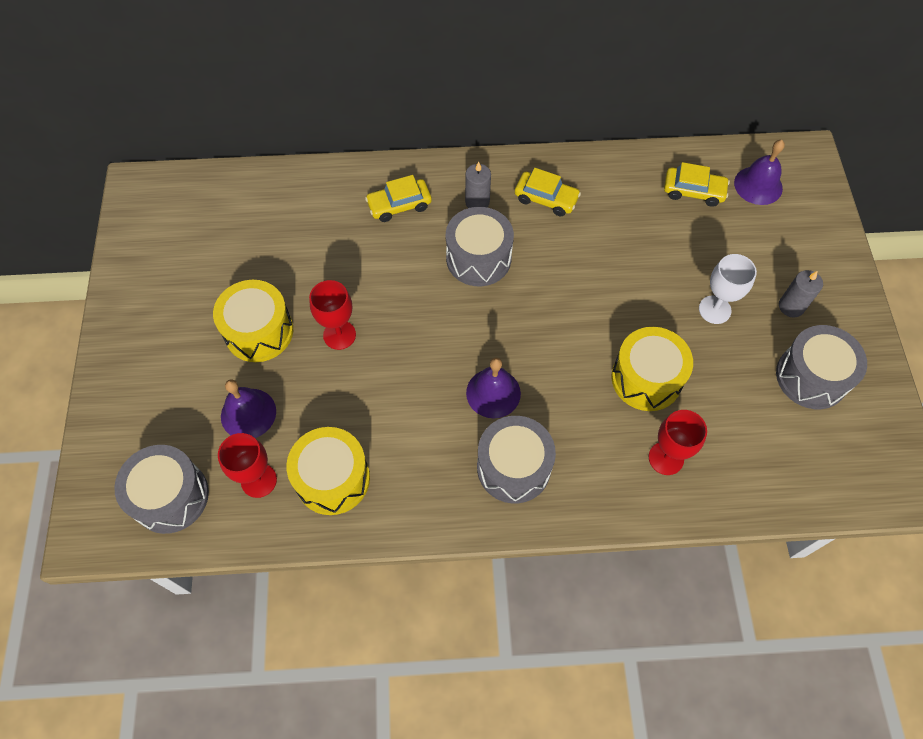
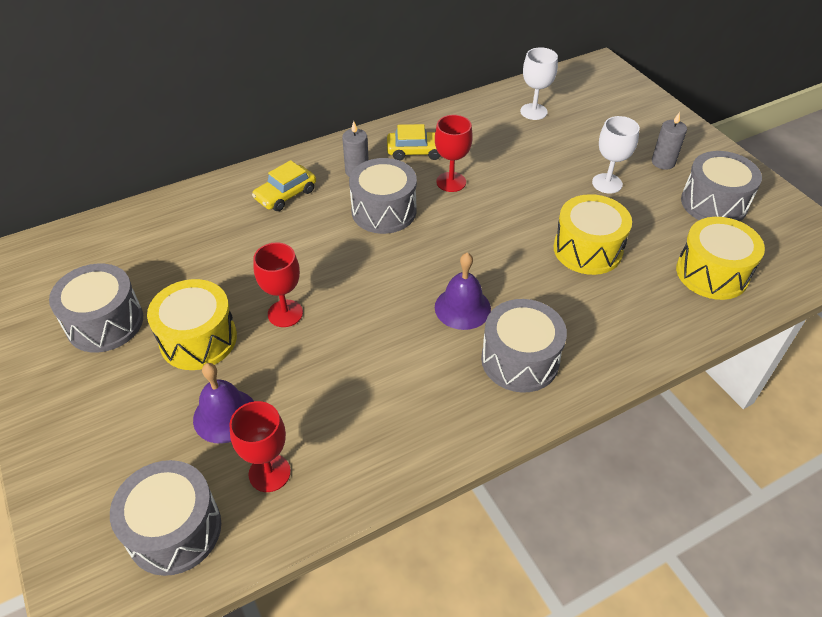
camera: 25 degrees left, 15 degrees down
yellow drum [286,427,370,515] -> yellow drum moved to [676,217,765,300]
red goblet [649,410,707,475] -> red goblet moved to [435,115,473,192]
yellow car [664,162,730,207] -> white goblet [520,47,558,120]
purple bell [734,140,785,205] -> none
none -> grey drum [49,264,143,352]

